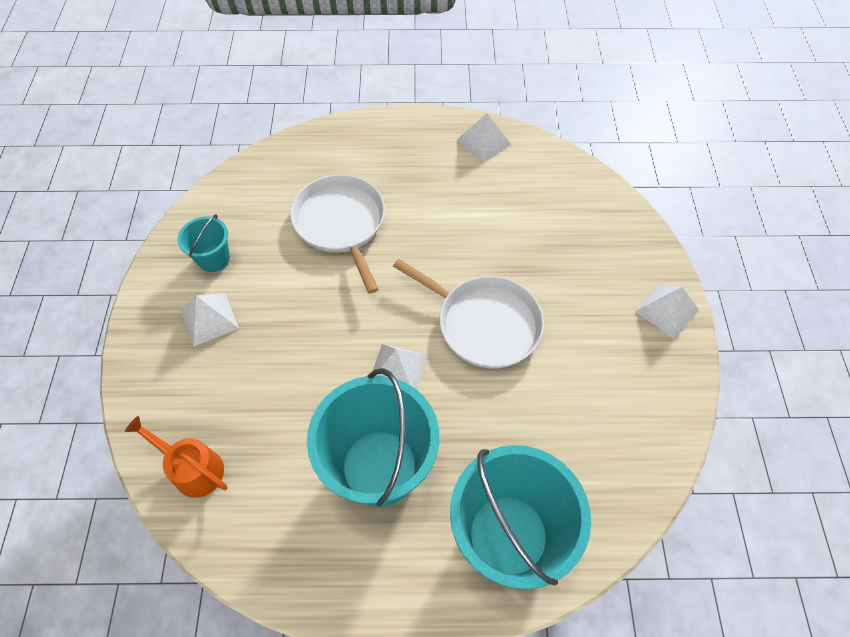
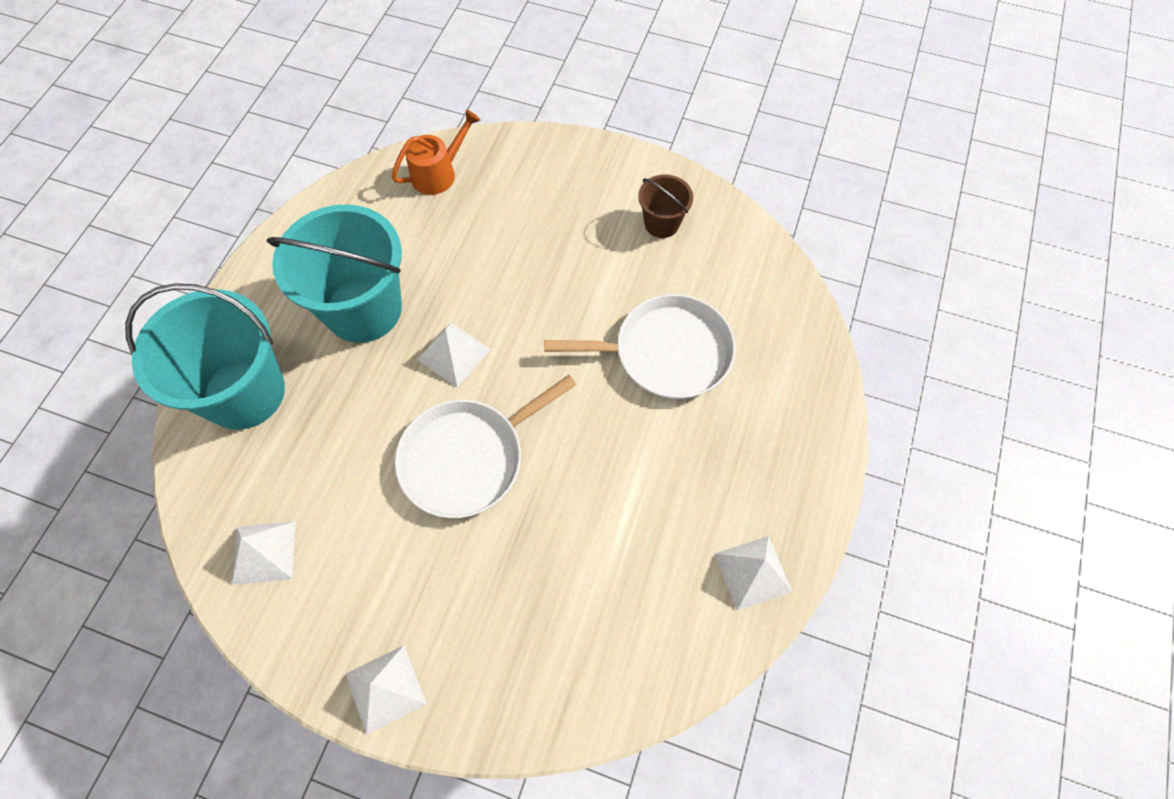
camera: 110 degrees right, 5 degrees up
turquoise bucket [178,214,230,272] -> brown bucket [638,174,693,238]
white pyramid [181,293,239,346] -> white pyramid moved to [232,521,295,585]

